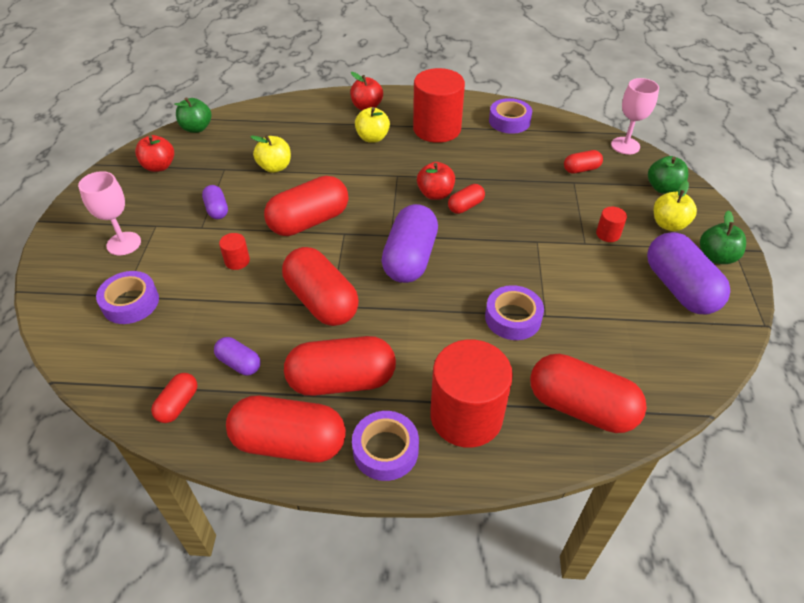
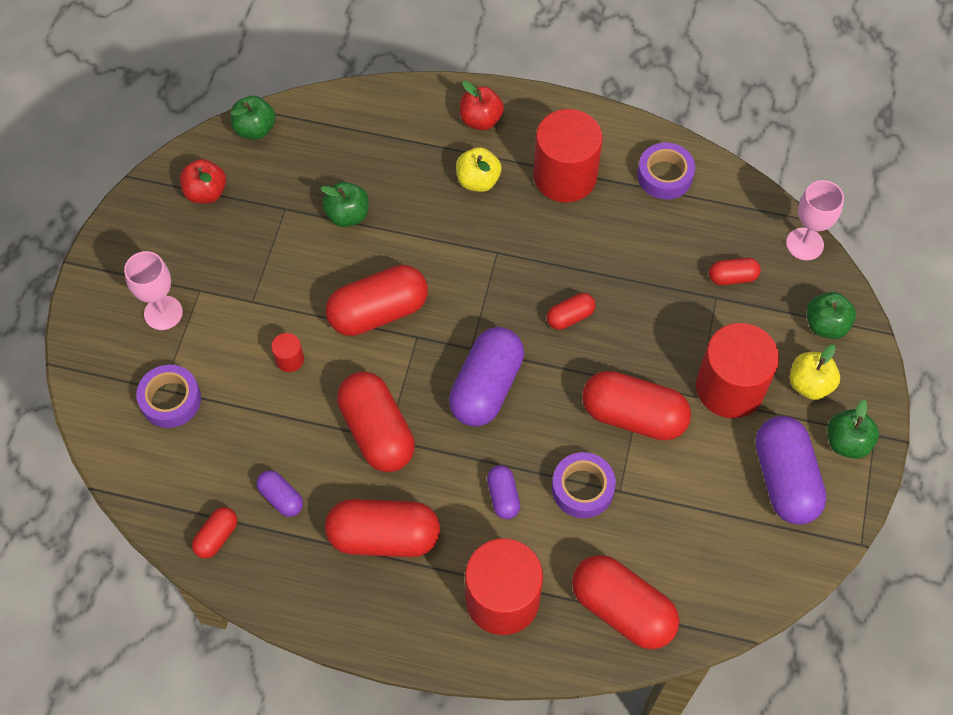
camera: 10 degrees right, 15 degrees up
purple capsule [202,185,228,219] -> purple capsule moved to [487,465,520,519]
red capsule [226,396,346,462] -> red capsule moved to [582,371,691,441]
yellow apple [250,135,291,173] -> green apple [320,182,369,227]
purple tape [352,411,419,481] -> none
red apple [417,162,455,200] -> none
red cylinder [596,207,627,242] -> red cylinder [696,323,779,418], size x2.38

